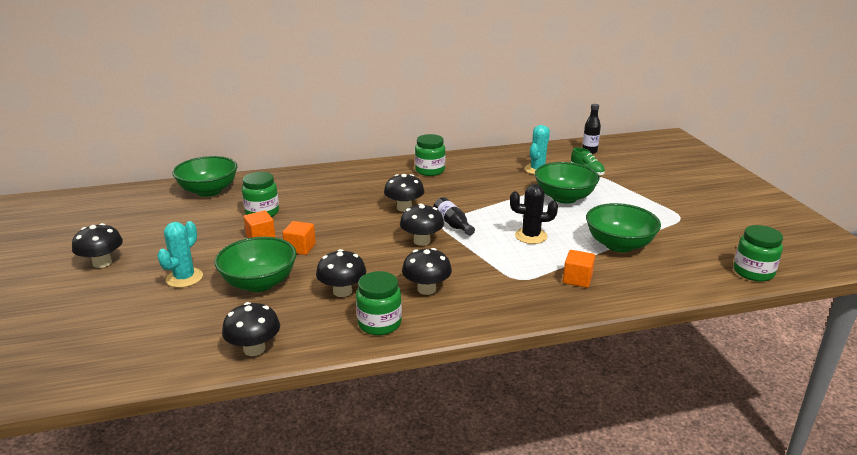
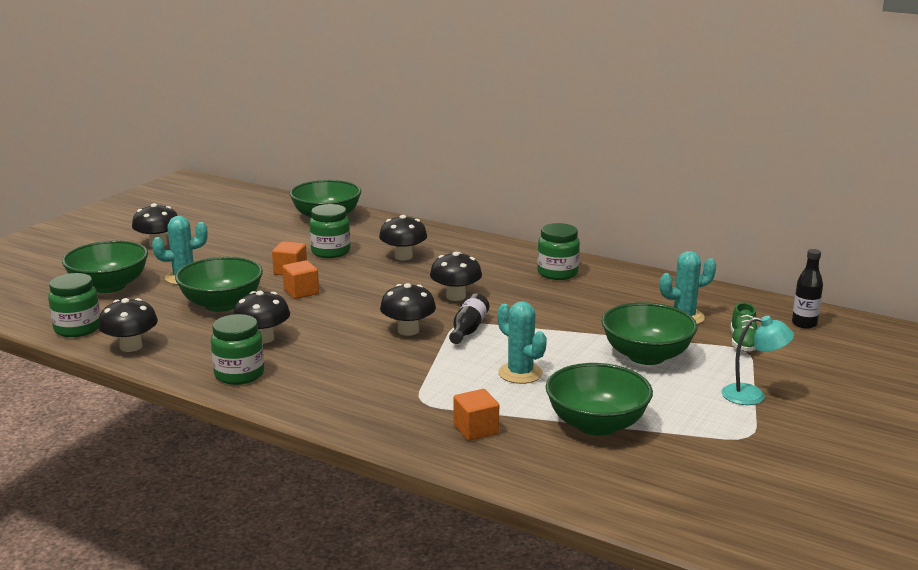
camera: 45 degrees right, 5 degrees down
black mushroom [402,248,452,295] -> black mushroom moved to [379,215,427,260]
black cactus [510,184,558,244] -> turquoise cactus [497,301,547,384]
green jar [733,225,783,282] -> green jar moved to [48,273,100,337]
none -> green bowl [62,240,148,293]
none -> turquoise lamp [721,316,794,405]

